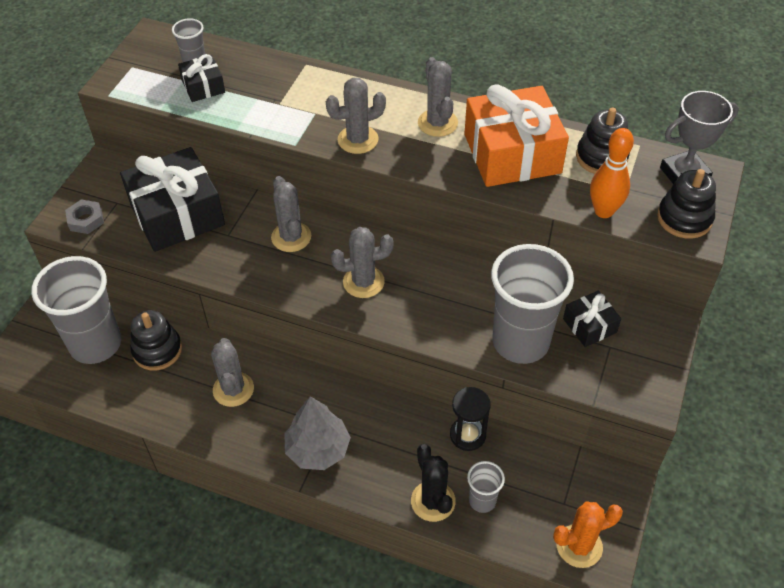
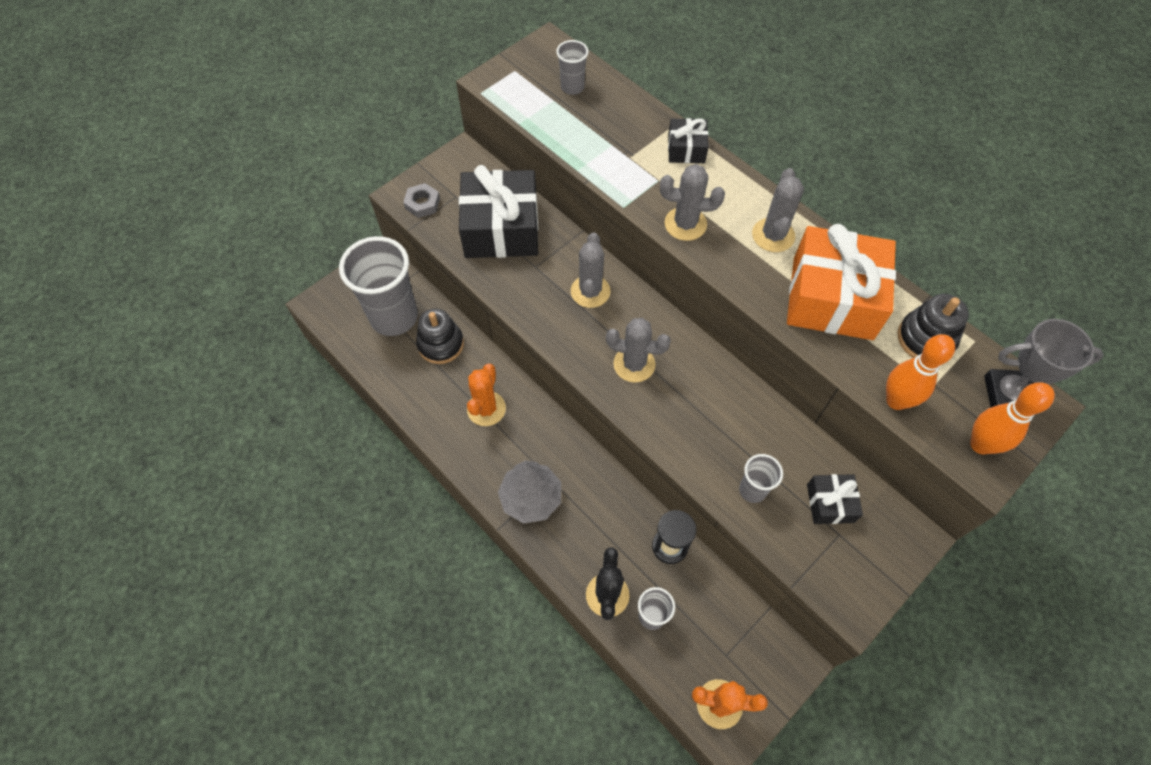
camera: 25 degrees right, 10 degrees up
black gift [178,54,225,102] -> black gift moved to [668,118,709,163]
grey cactus [211,338,254,407] -> orange cactus [467,364,506,426]
grey cup [491,244,574,364] -> grey cup [739,454,783,503], size x0.47
black stacking toy [657,169,716,239] -> orange bowling pin [970,382,1055,455]

